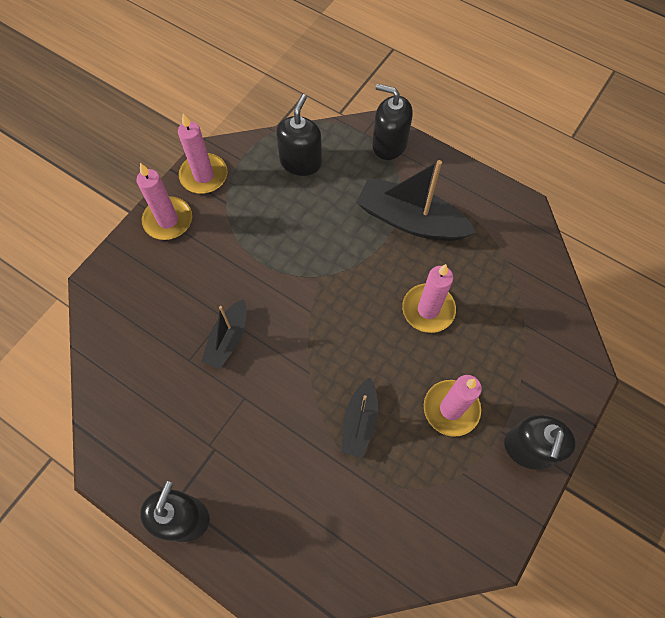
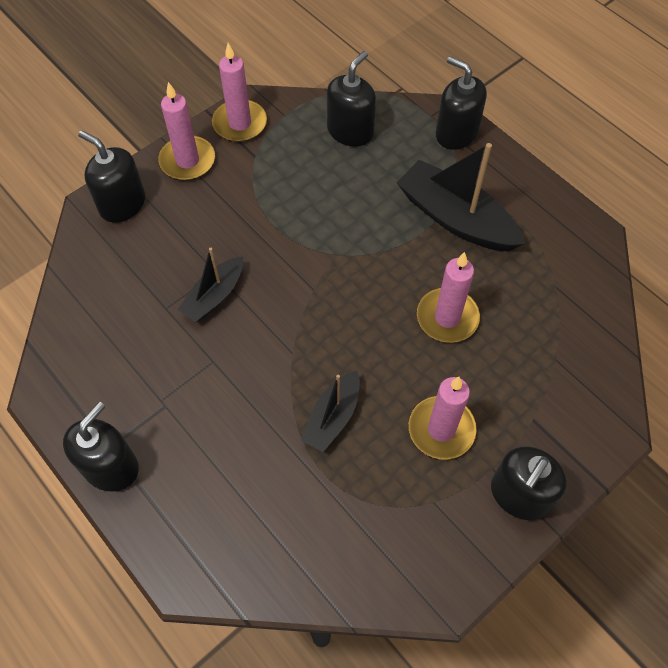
camera: 15 degrees right, 5 degrees down
none -> black soap dispenser [78,131,145,223]

